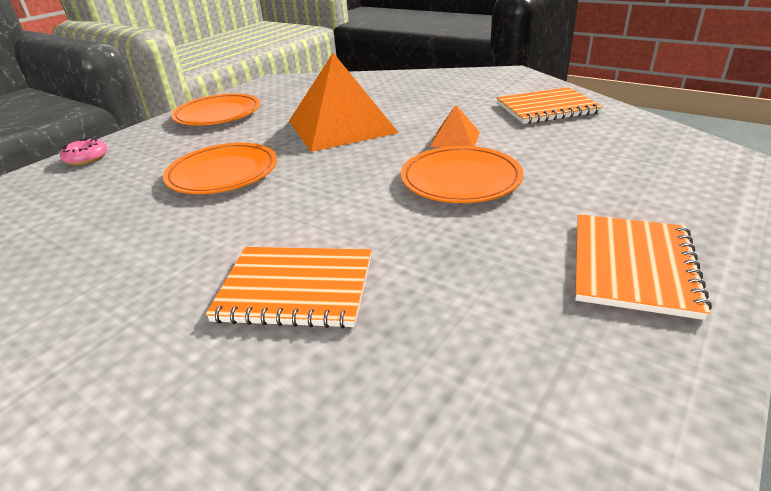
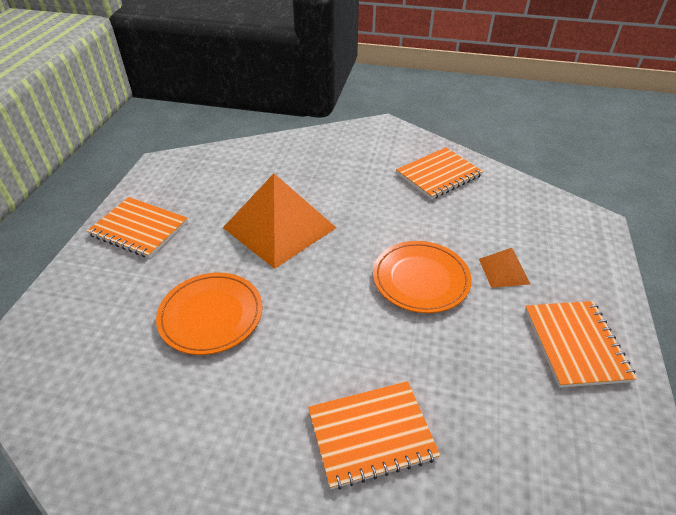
camera: 25 degrees left, 10 degrees up
pink donut [60,138,107,165] -> none
orange plate [171,93,260,126] -> orange notebook [87,197,188,258]
orange pyramid [430,105,480,147] -> orange pyramid moved to [479,248,530,288]

